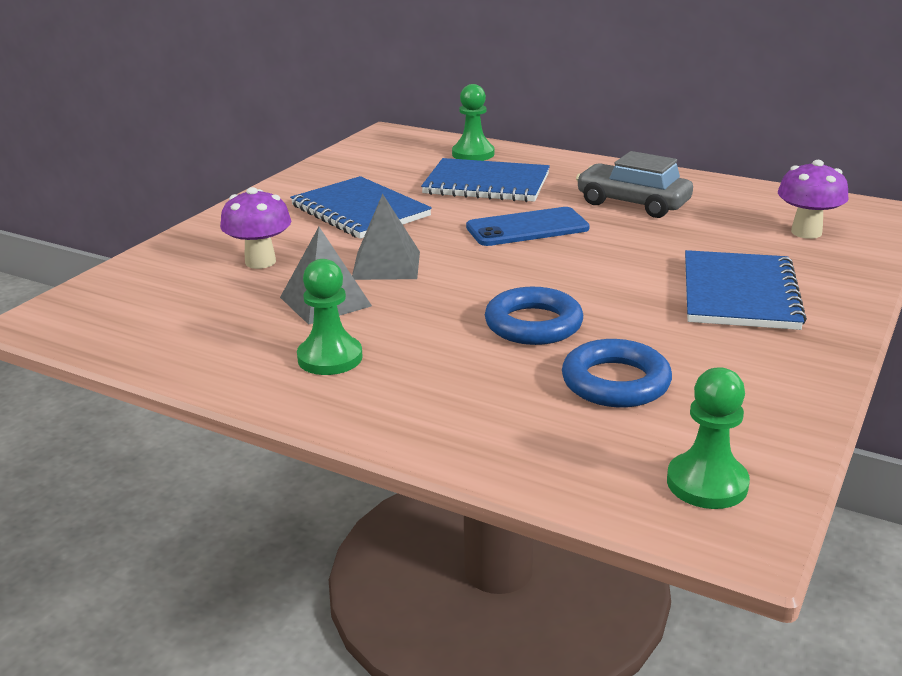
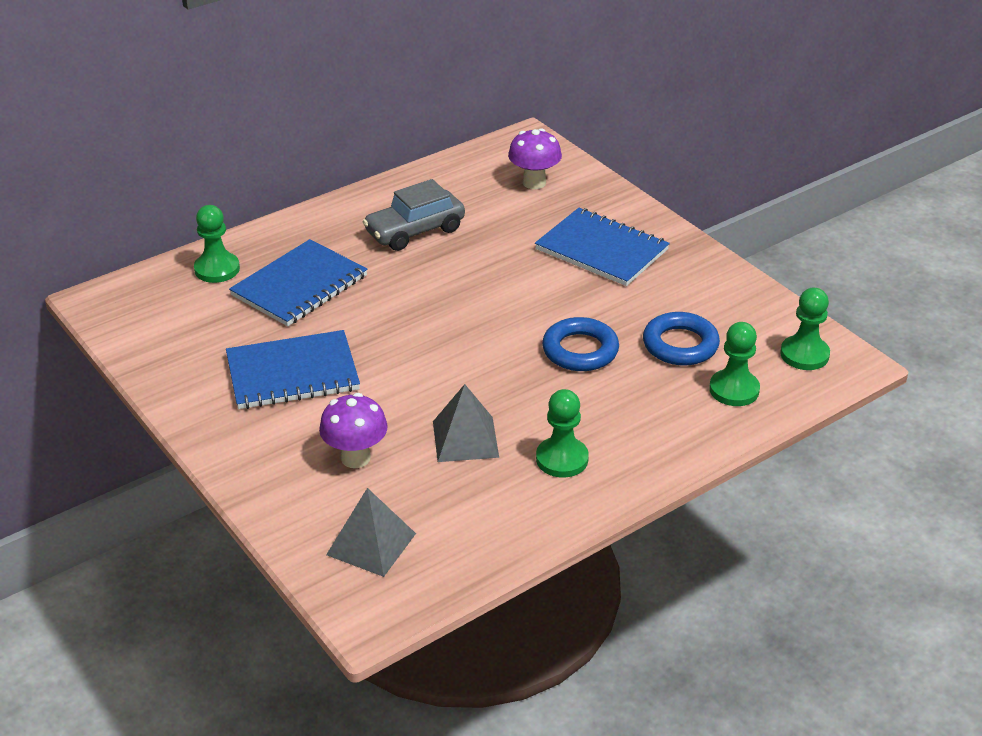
camera: 65 degrees left, 10 degrees up
grey pyramid [352,194,420,280] -> grey pyramid moved to [326,488,416,577]
blue phone [466,207,590,246] -> none
none -> green pawn [709,322,760,406]

